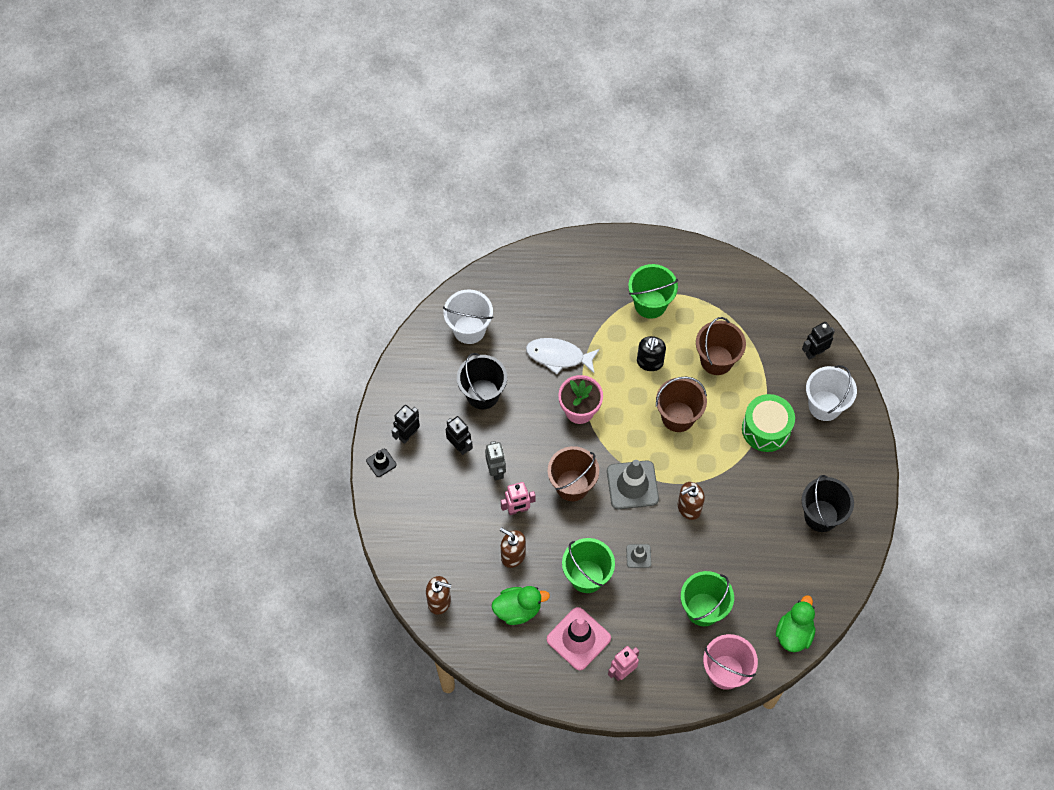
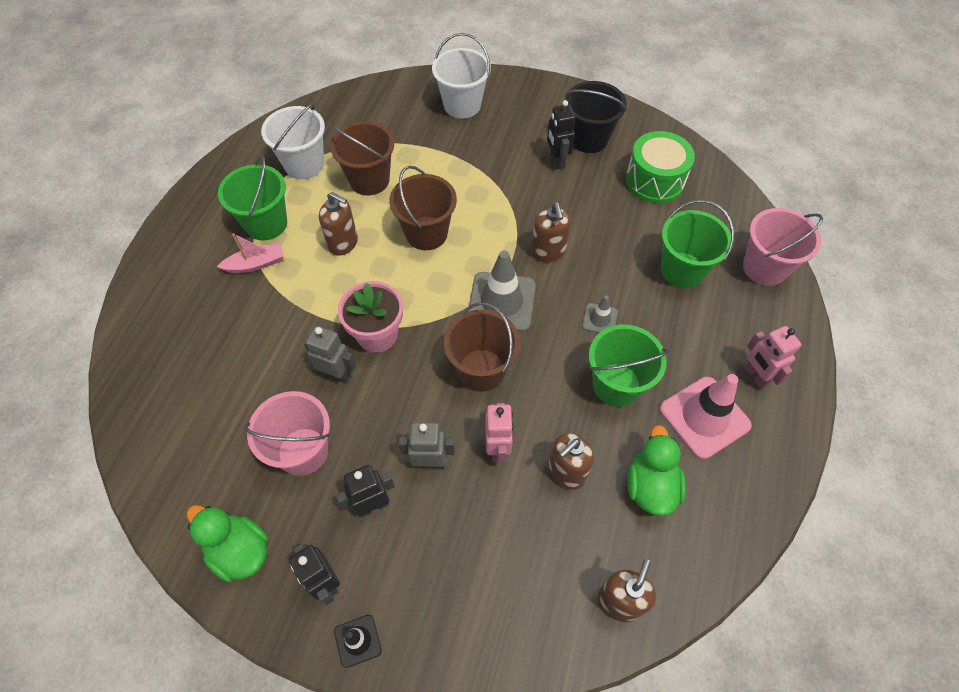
camera: 75 degrees left, 5 degrees down
white bucket [443,289,493,344] -> white bucket moved to [261,103,325,179]
black bucket [457,353,507,409] -> pink bucket [244,391,330,476]
white fish [526,338,600,374] -> none
black soap dispenser [637,336,666,371] -> brown soap dispenser [319,192,358,256]
green drum [742,394,795,452] -> green drum moved to [626,131,695,203]
green duck [776,595,815,652] -> green duck moved to [187,505,268,582]
black robot [802,322,835,360] -> black robot moved to [547,100,575,169]
none -> pink boat [217,233,283,273]
none -> grey robot [304,326,356,383]

